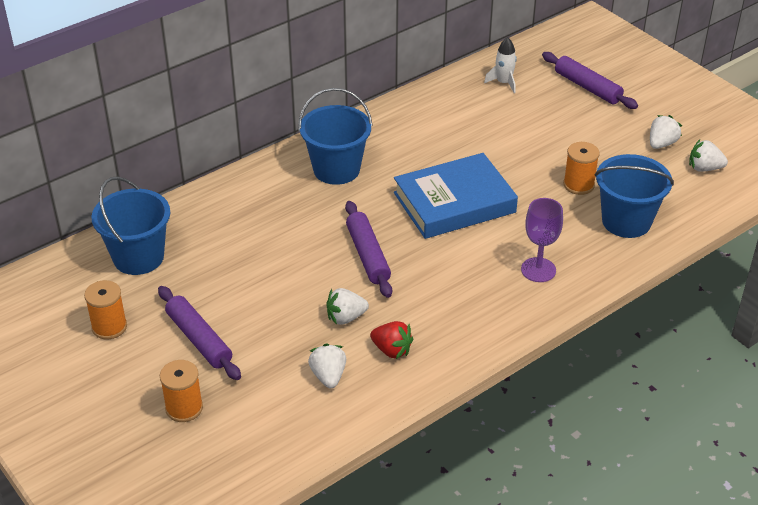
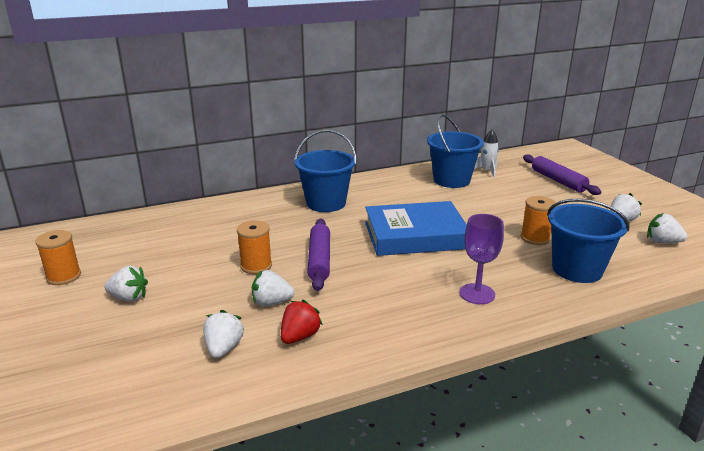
camera: 15 degrees right, 15 degrees down
blue bucket [91,176,170,275] -> blue bucket moved to [427,114,484,188]
purple rolling pin [158,286,241,380] -> white strawberry [104,266,148,302]
orange spool [160,360,203,422] -> orange spool moved to [237,221,272,274]
red strawberry [370,321,413,359] -> red strawberry turned 105 degrees counterclockwise [281,300,323,344]

